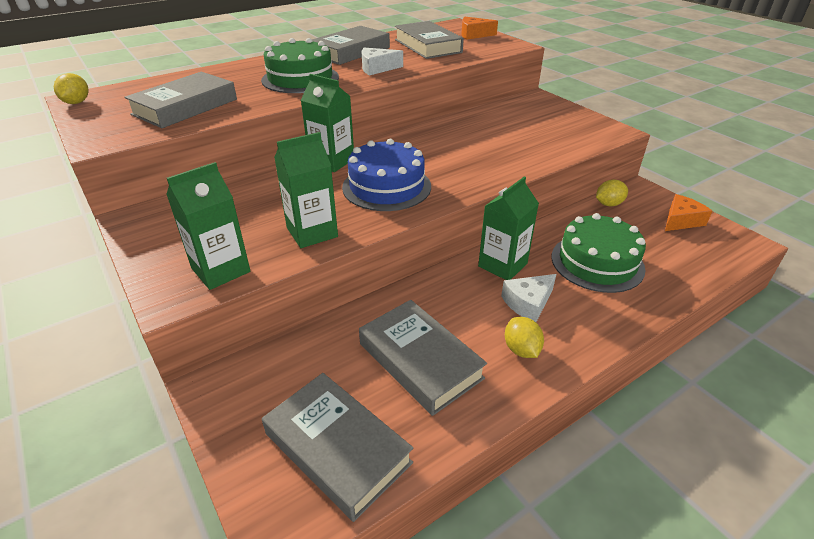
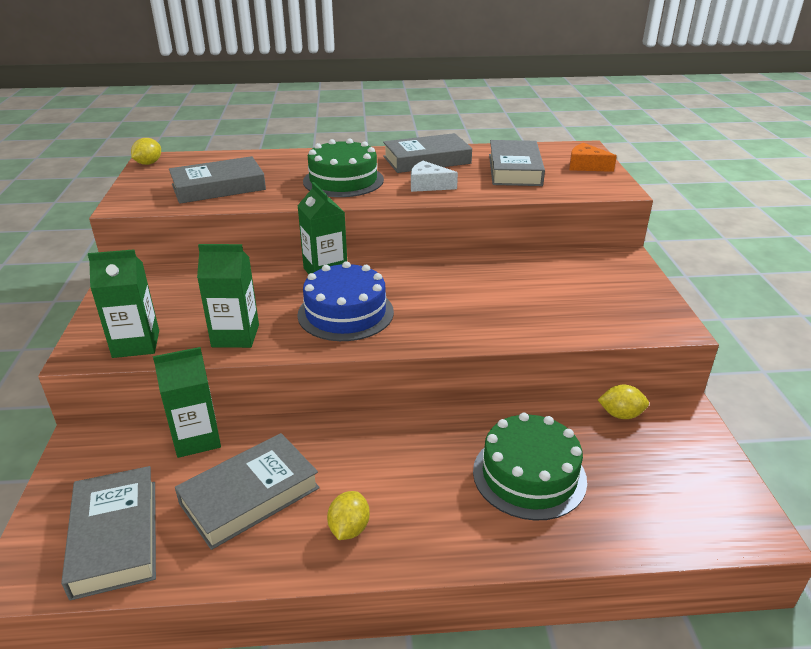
camera: 30 degrees right, 5 degrees down
grey book [359,300,487,416] -> grey book turned 60 degrees clockwise [175,433,320,550]
green carton [478,176,539,280] -> green carton moved to [153,347,221,458]
white cheese [501,274,556,322] -> none
orange cheese [665,194,712,231] -> none

